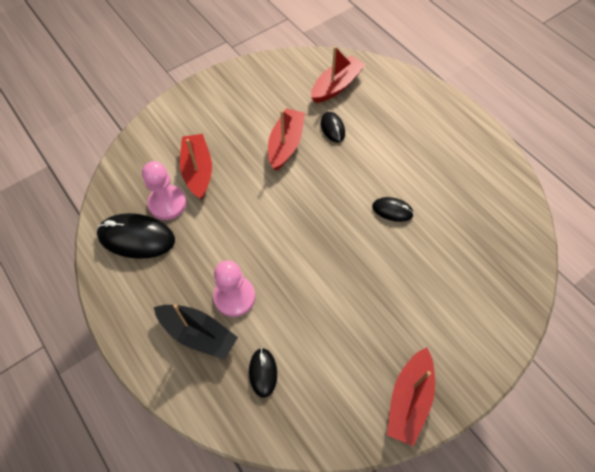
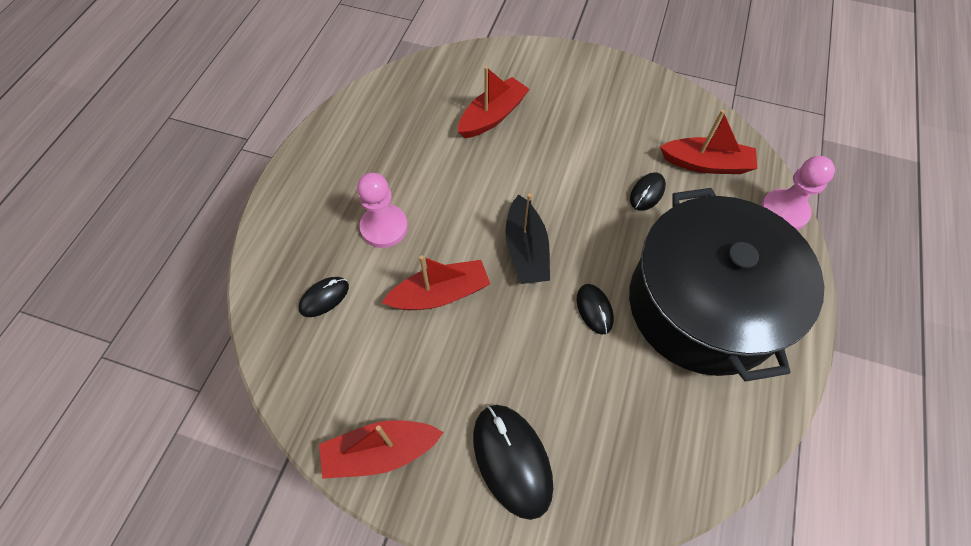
camera: 55 degrees right, 0 degrees up
black mouse [97,213,175,259] -> black mouse moved to [473,405,553,520]
pink pawn [142,161,187,220] -> pink pawn moved to [761,156,835,230]
black boat [154,304,238,360] -> black boat moved to [505,193,550,284]
red boat [268,108,305,171] -> red boat moved to [382,255,490,310]
none -> black pot [629,188,824,382]

